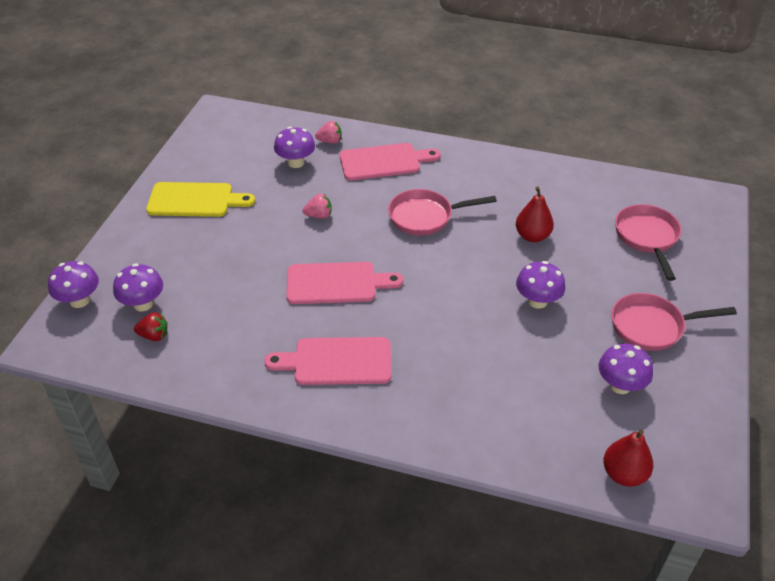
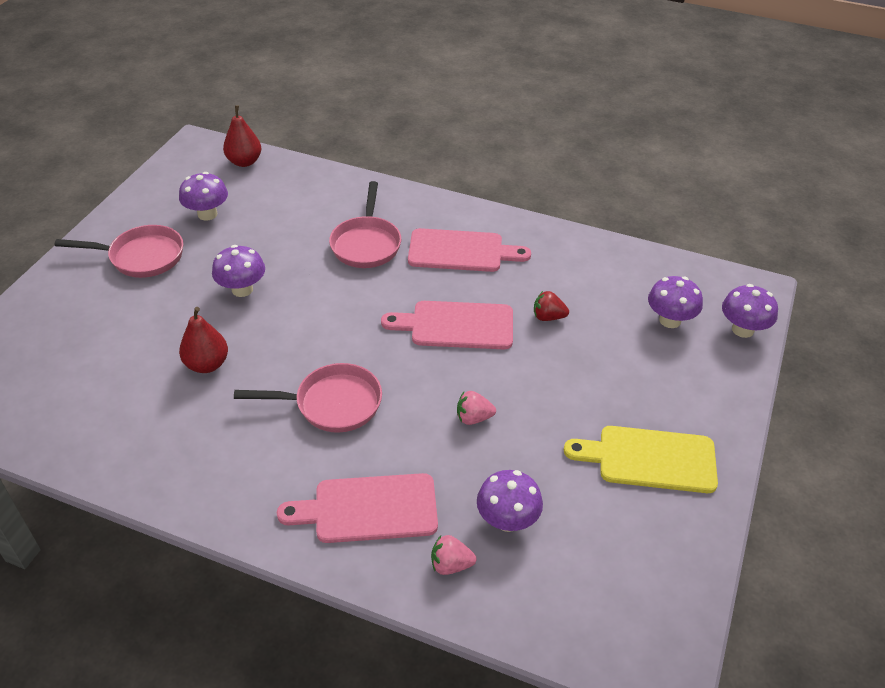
camera: 175 degrees left, 0 degrees up
red strawberry [134,312,167,341] -> red strawberry moved to [534,291,569,321]
pink pan [615,204,682,281] -> pink pan moved to [329,181,401,268]

